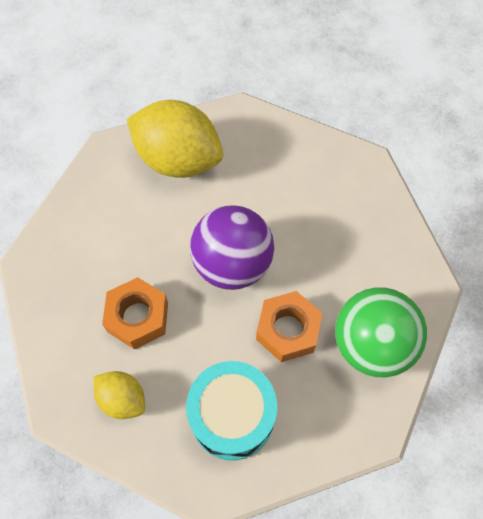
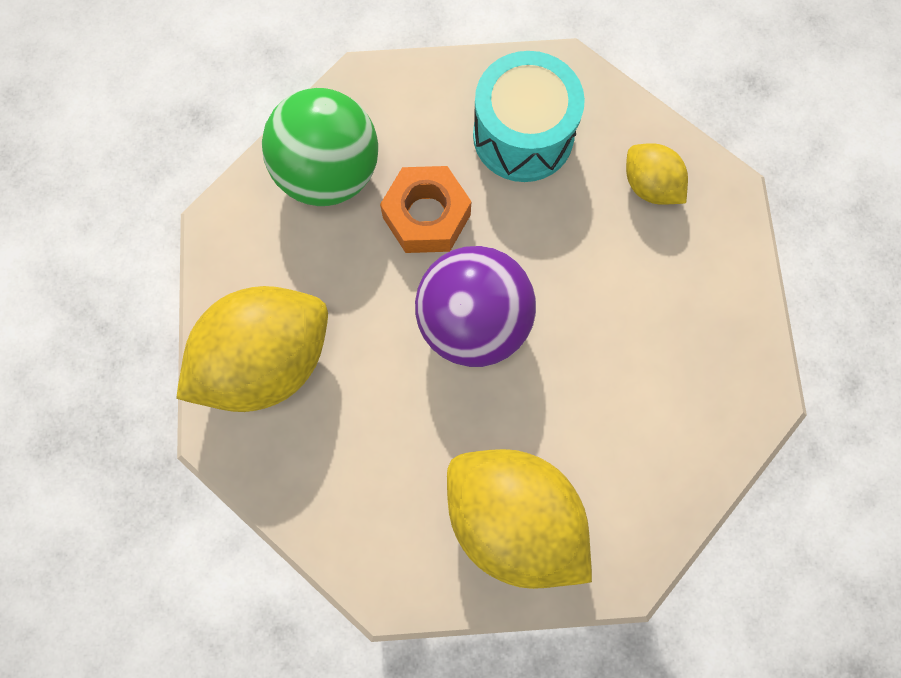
camera: 165 degrees left, 10 degrees up
orange nut [102,277,168,350] -> none
none -> yellow lemon [176,286,328,412]

